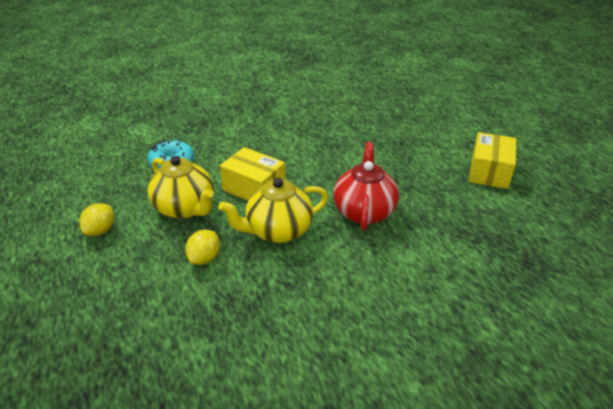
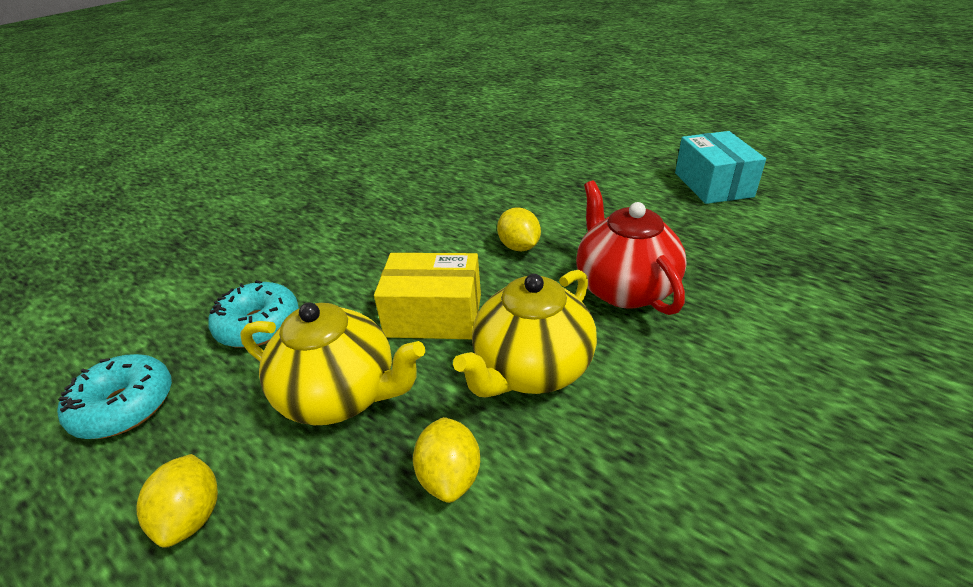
camera: 25 degrees left, 0 degrees up
yellow box [469,132,516,189] -> turquoise box [675,131,766,204]
none -> turquoise donut [57,354,172,439]
none -> yellow lemon [497,207,541,251]

